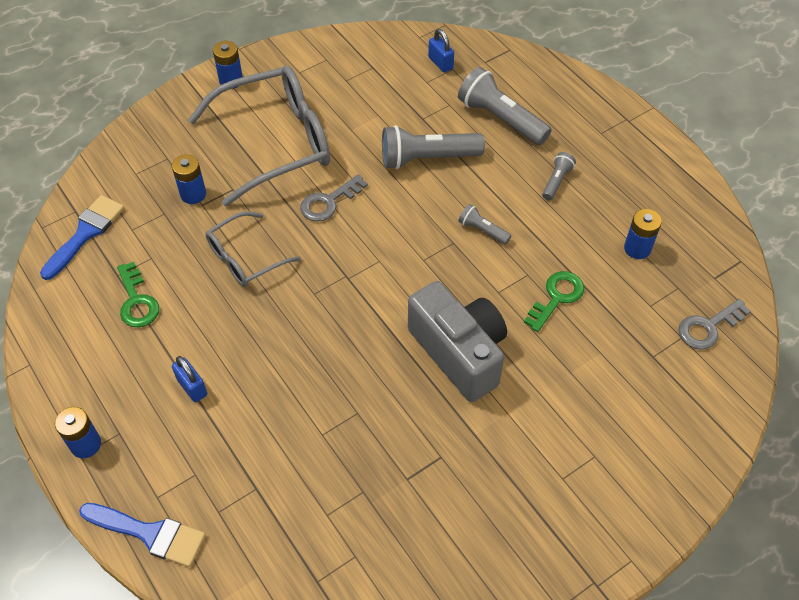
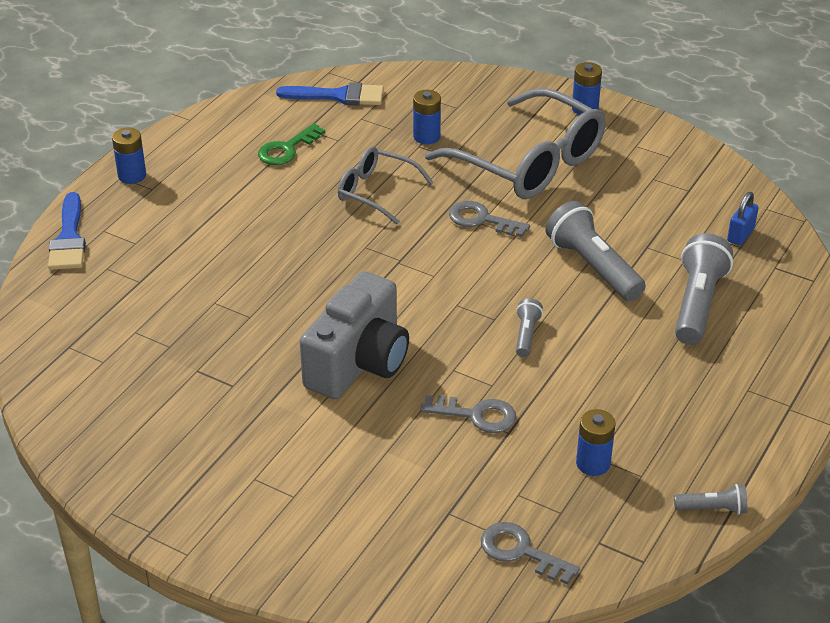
camera: 65 degrees right, 15 degrees down
blue padlock [172,356,207,402] -> none
green key [524,271,584,332] -> grey key [420,395,516,433]
grey flashlight [542,152,576,200] -> grey flashlight moved to [674,484,747,515]

